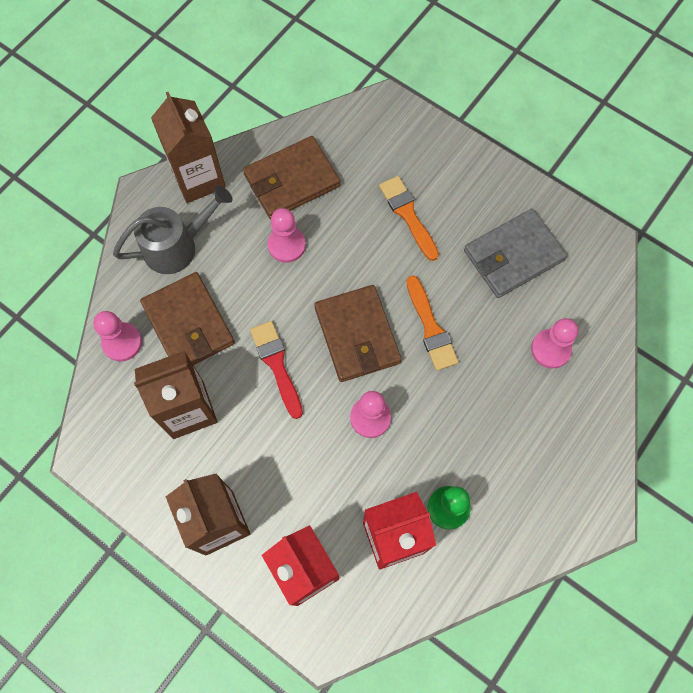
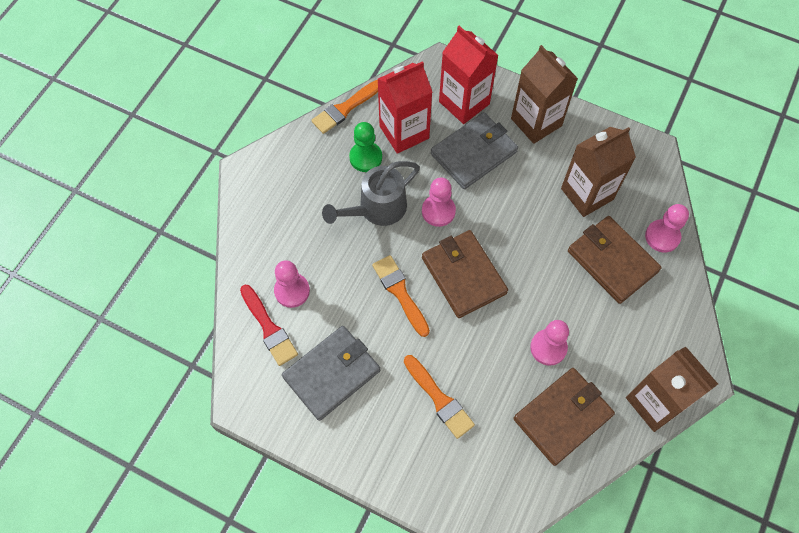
camera: 170 degrees right, 5 degrees down
grey watering can [113,185,233,274] -> grey watering can moved to [322,161,420,226]
red brush [250,321,303,419] -> red brush moved to [240,285,298,366]
none -> orange brush [311,80,378,134]
none -> grey wallet [431,112,518,189]

